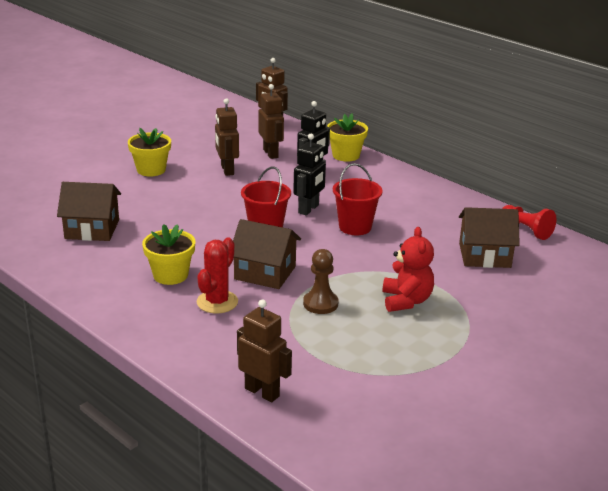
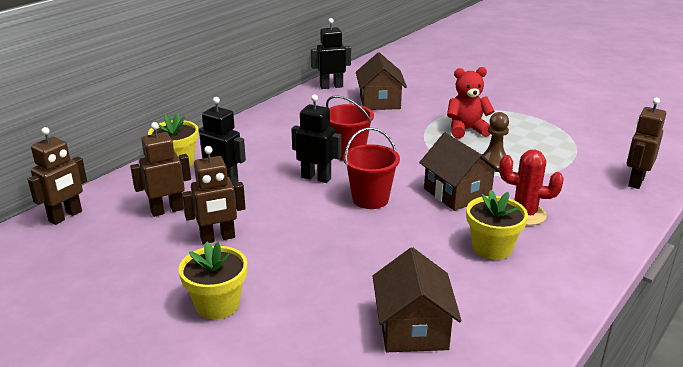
camera: 95 degrees left, 0 degrees up
brown house [233,219,301,289] -> brown house turned 45 degrees counterclockwise [419,133,499,211]
red pawn [502,205,556,240] -> black robot [311,18,351,89]

